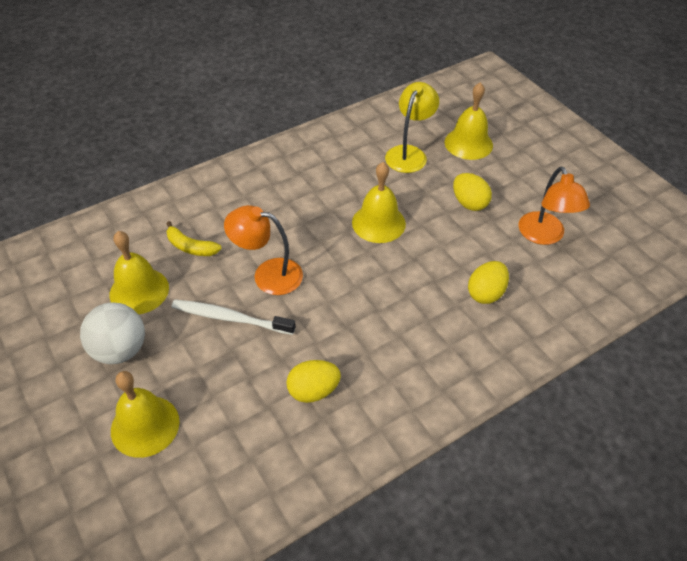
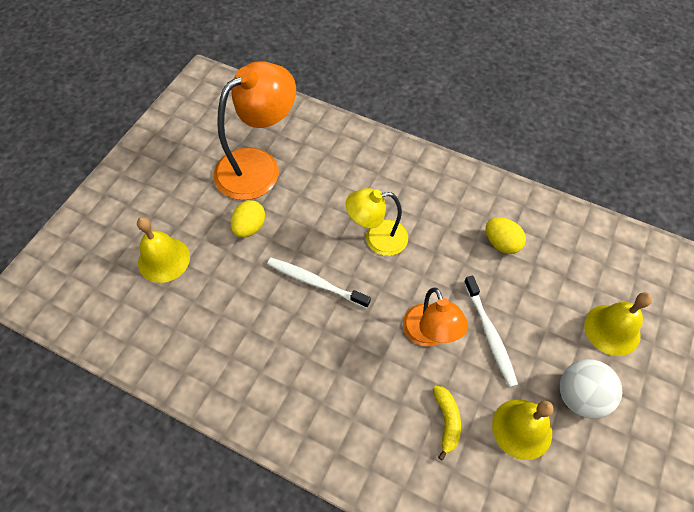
camera: 120 degrees left, 10 degrees up
yellow bell [352,162,406,243] -> white toothbrush [267,258,371,308]
yellow lamp [385,82,439,173] -> yellow lamp moved to [346,188,408,256]
yellow egg [468,261,509,304] -> none
orange lamp [518,166,590,245] -> orange lamp [214,61,296,200], size x1.63

